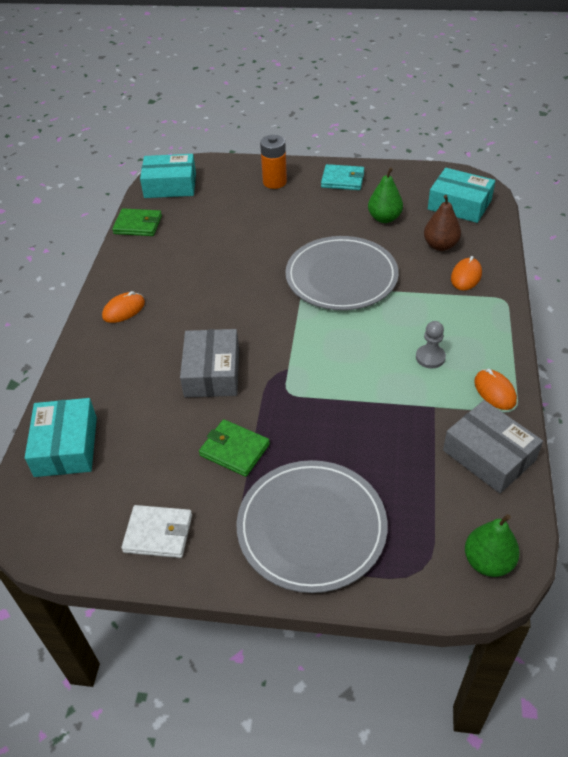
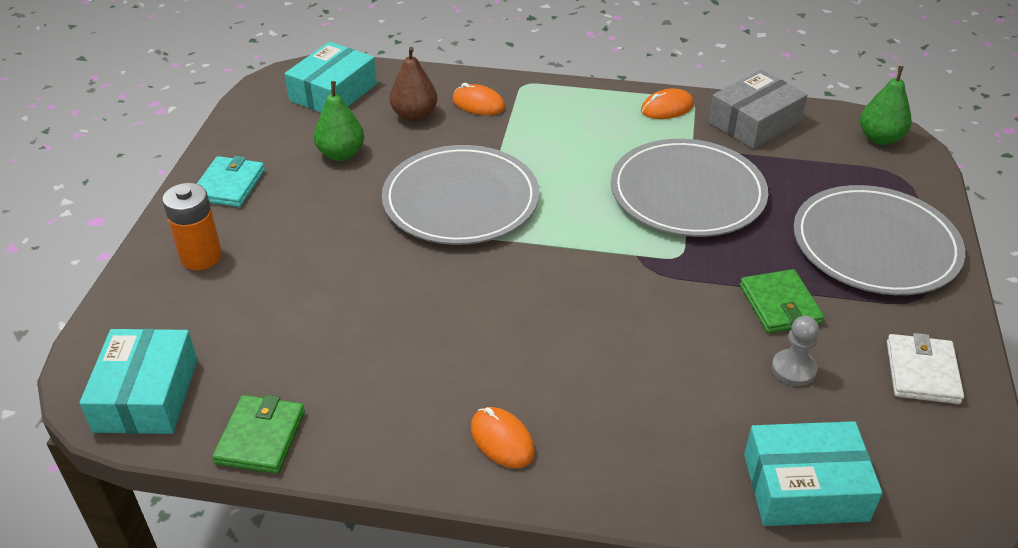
camera: 90 degrees left, 5 degrees down
grey box [180,329,239,398] -> none
green wallet [199,419,270,477] -> green wallet turned 45 degrees counterclockwise [740,269,824,333]
grey pawn [416,321,446,369] -> grey pawn moved to [772,316,819,386]
none -> grey plate [611,139,768,237]

